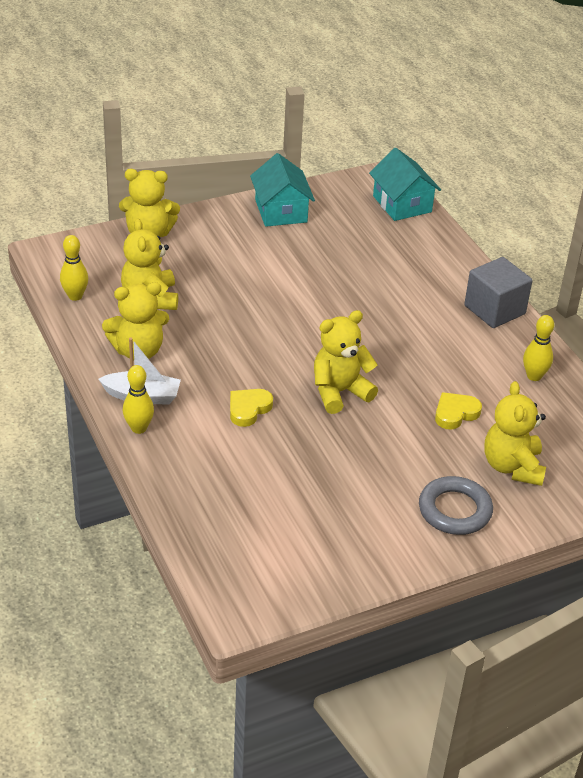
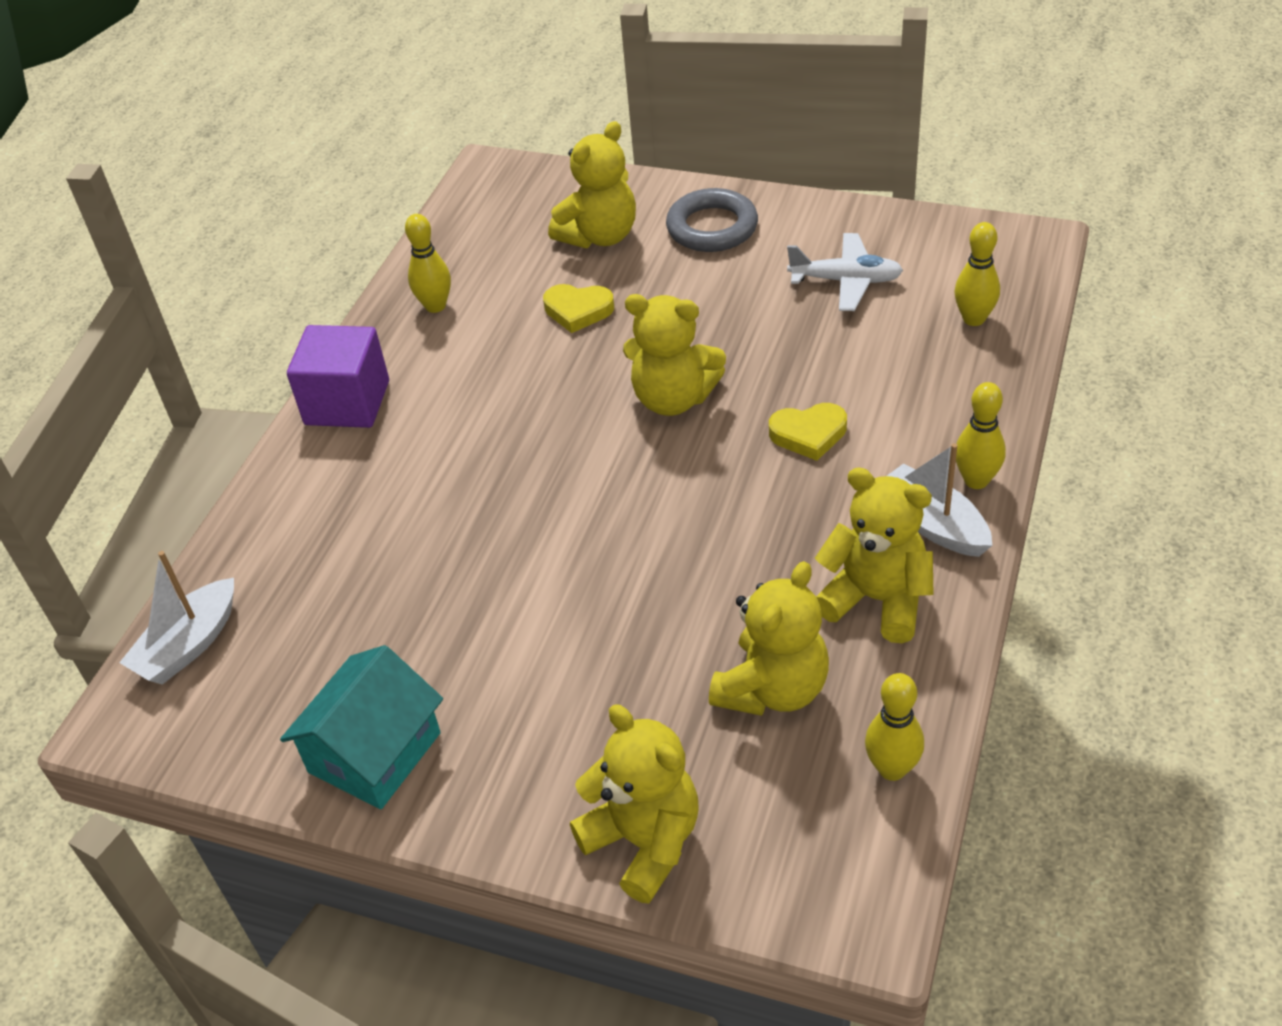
camera: 130 degrees left, 5 degrees up
turquoise house [369,148,441,221] -> white boat [119,551,234,685]
grey cube [464,257,533,328] -> purple cube [287,325,389,428]
none -> white plane [787,233,903,311]
none -> yellow bowling pin [955,222,1000,326]

